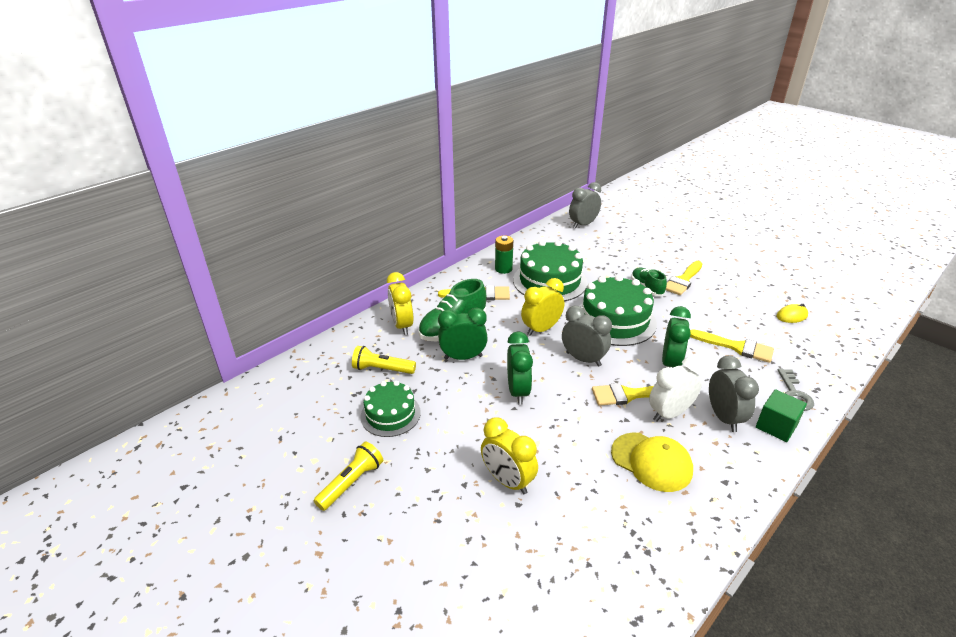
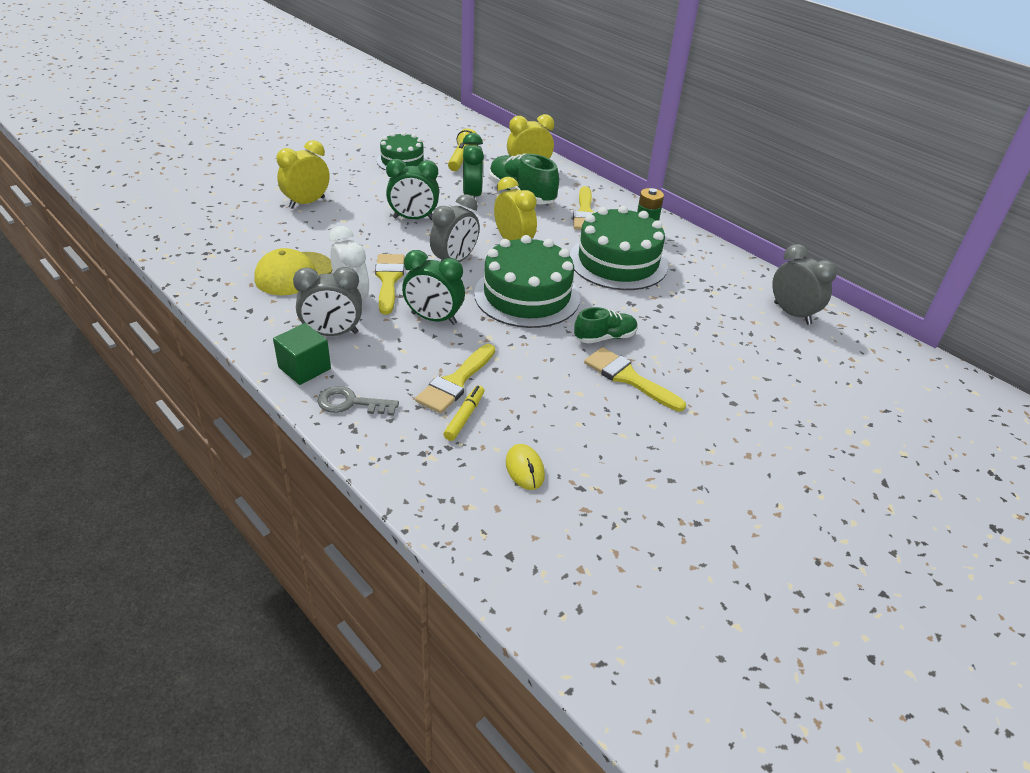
camera: 90 degrees right, 5 degrees up
yellow flashlight [314,442,383,511] -> none
none -> yellow marker [443,385,484,441]

